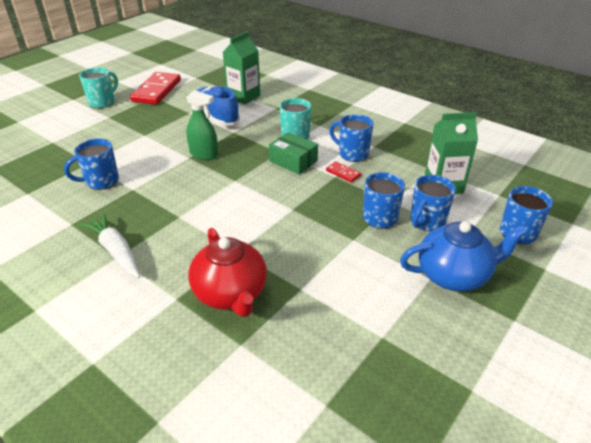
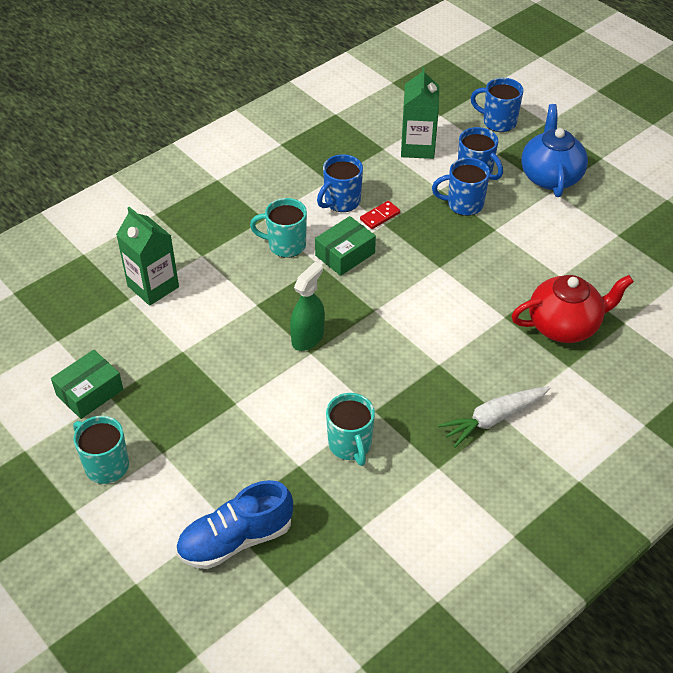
camera: 80 degrees left, 10 degrees up
blue mug [64,138,119,190] -> turquoise mug [326,393,375,466]
red domino [130,72,181,105] -> green box [51,350,123,419]
blue shoe [197,86,240,126] -> blue shoe moved to [176,480,293,569]

